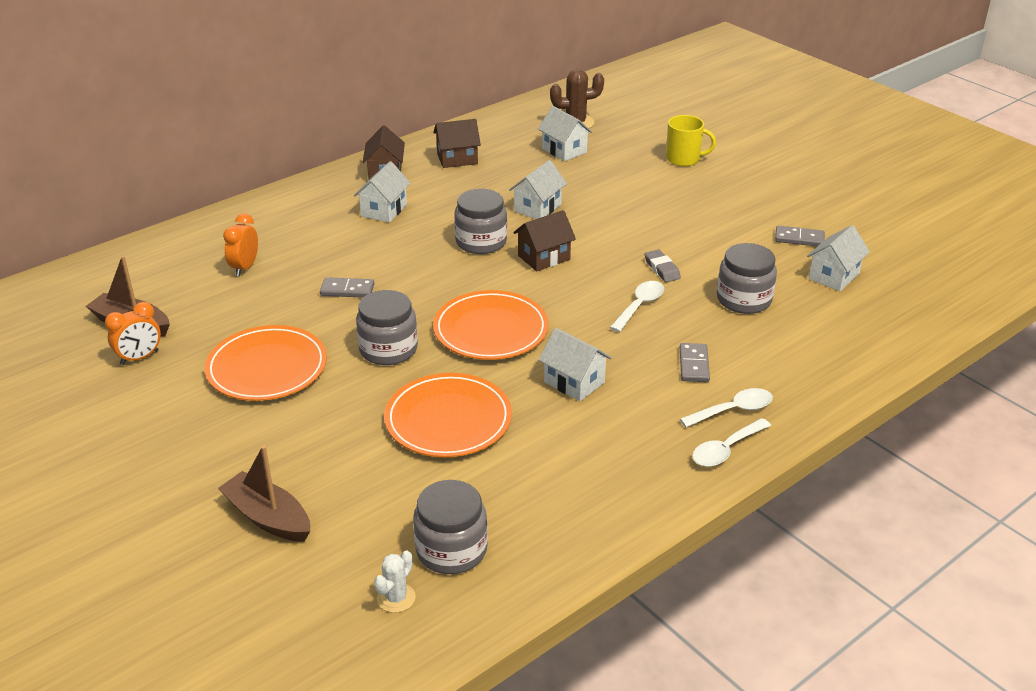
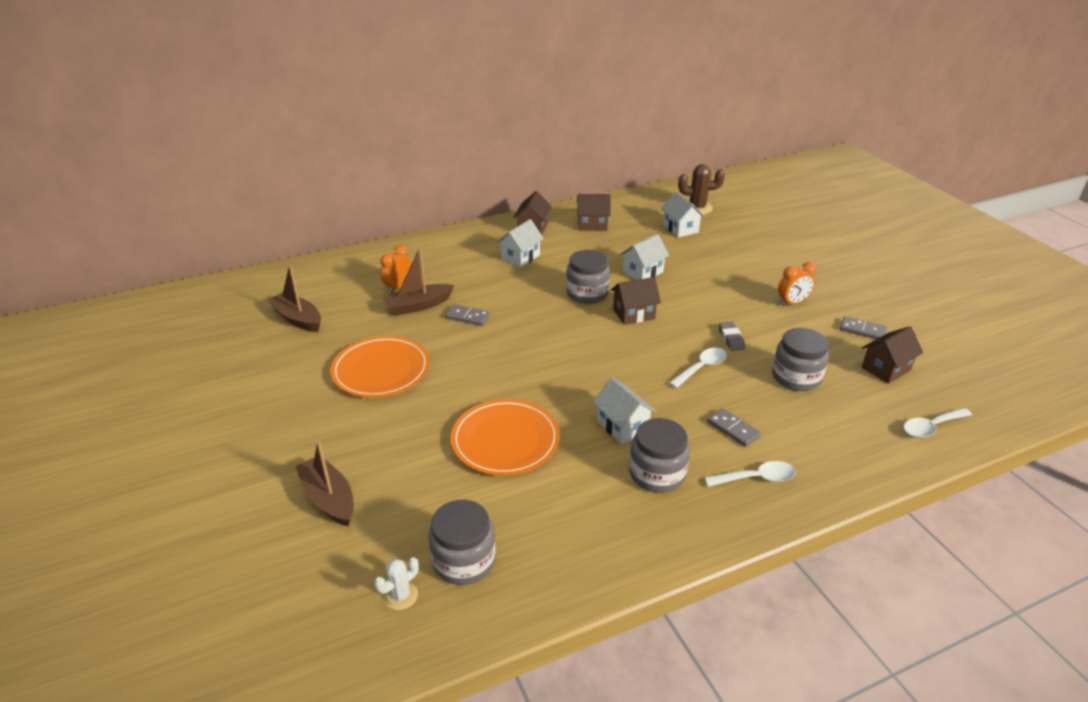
camera: 15 degrees right, 0 degrees up
orange clock [105,302,161,365] -> orange clock moved to [778,262,816,306]
grey jar [356,290,418,365] -> grey jar moved to [629,418,690,493]
orange plate [433,290,549,360] -> none
yellow mug [666,115,716,166] -> none
grey domino [680,343,710,382] -> grey domino turned 60 degrees counterclockwise [707,408,761,447]
white spoon [692,418,771,467] -> white spoon moved to [903,408,972,438]
white house [807,225,870,291] -> brown house [862,326,923,384]
none -> brown boat [382,248,454,316]

